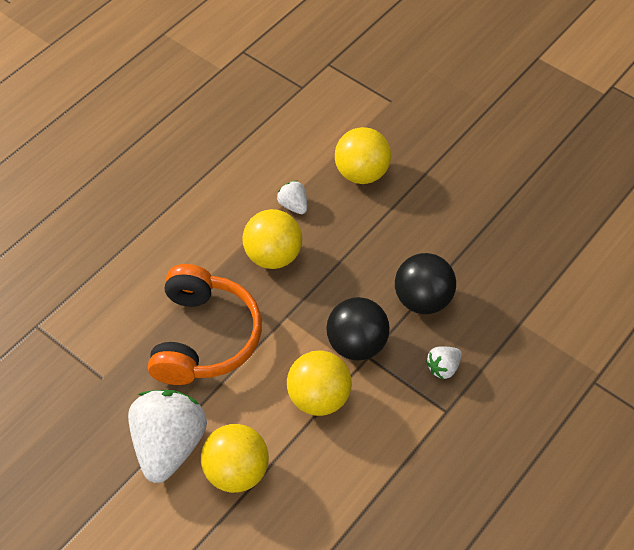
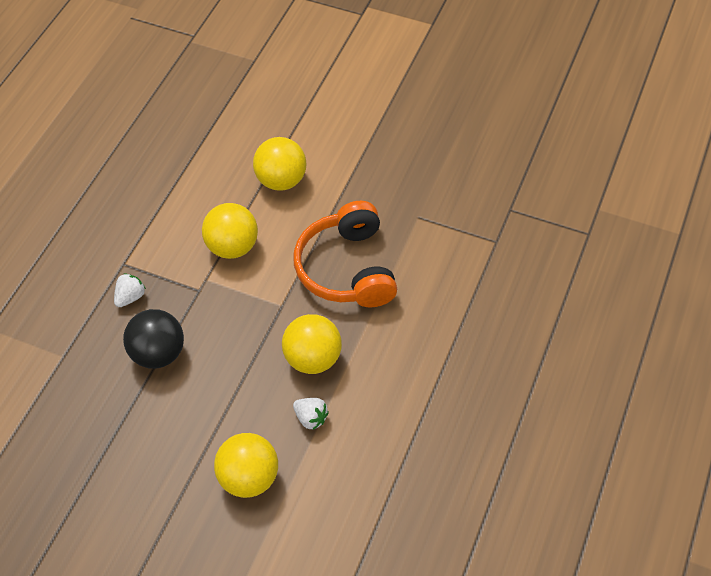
camera: 165 degrees right, 0 degrees up
white strawberry [128,390,207,483] -> none
black ball [326,297,390,361] -> none

